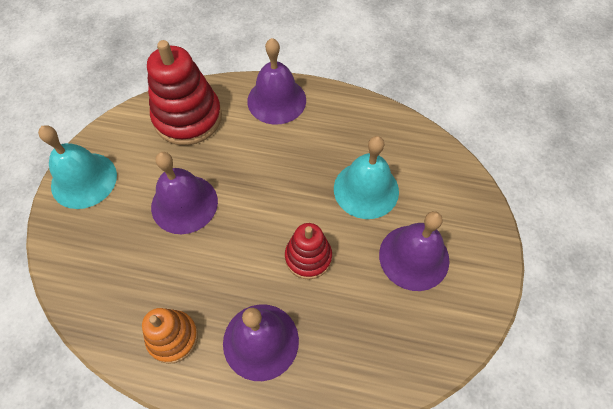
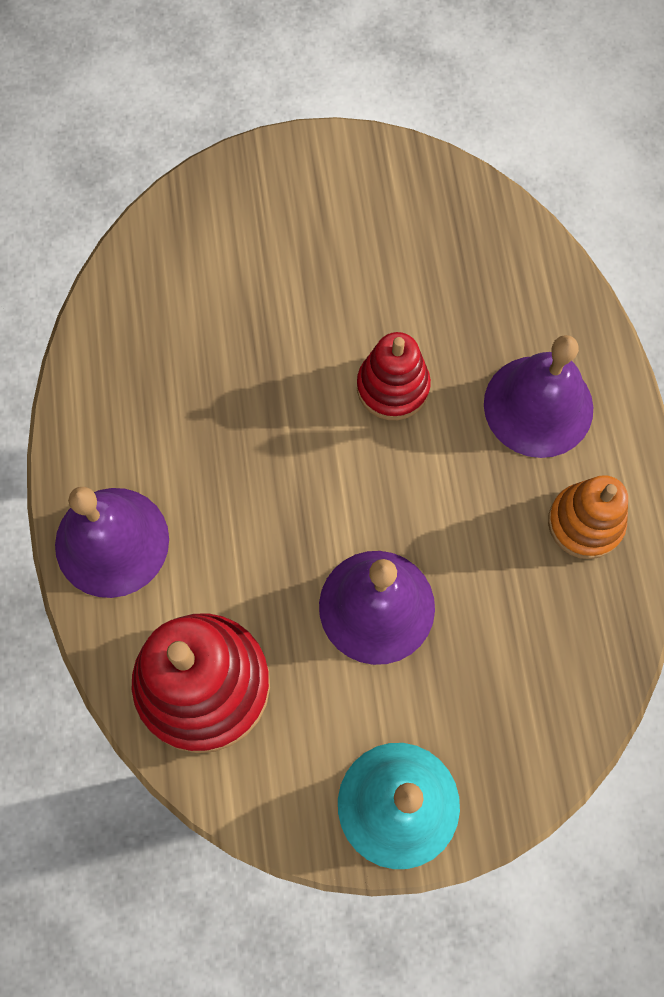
camera: 110 degrees left, 10 degrees up
turquoise bell [334,136,399,219] -> none
purple bell [379,211,450,291] -> none

